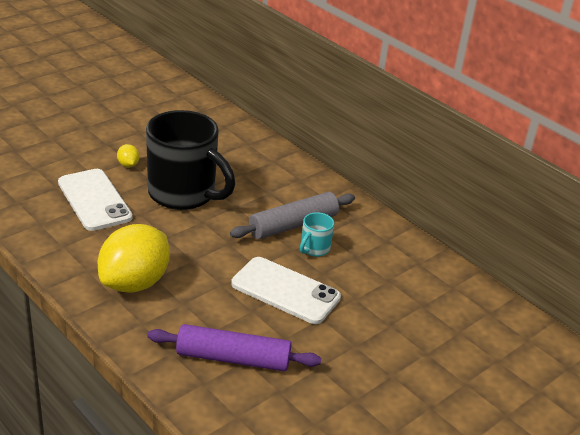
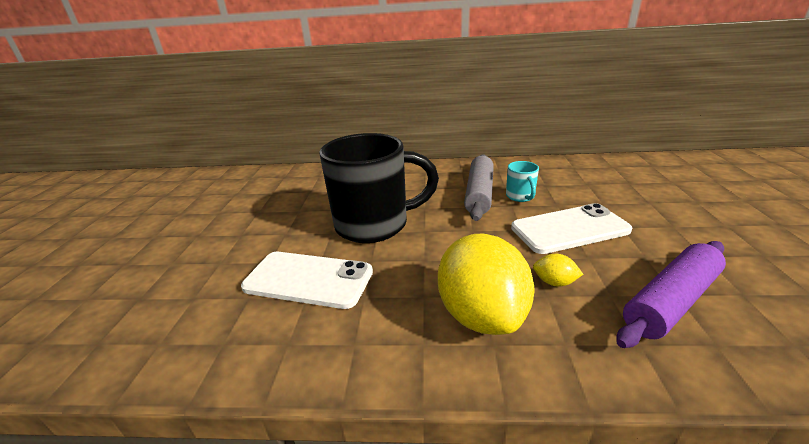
camera: 40 degrees left, 5 degrees down
yellow lemon [117,144,139,167] -> yellow lemon moved to [533,254,583,286]

